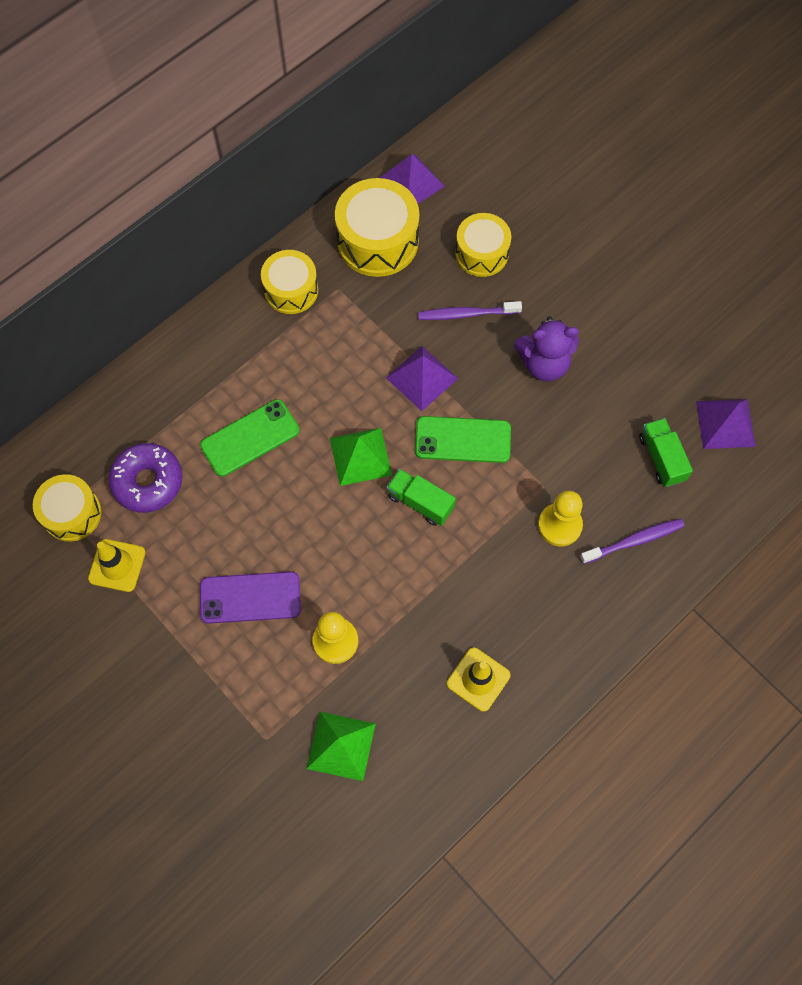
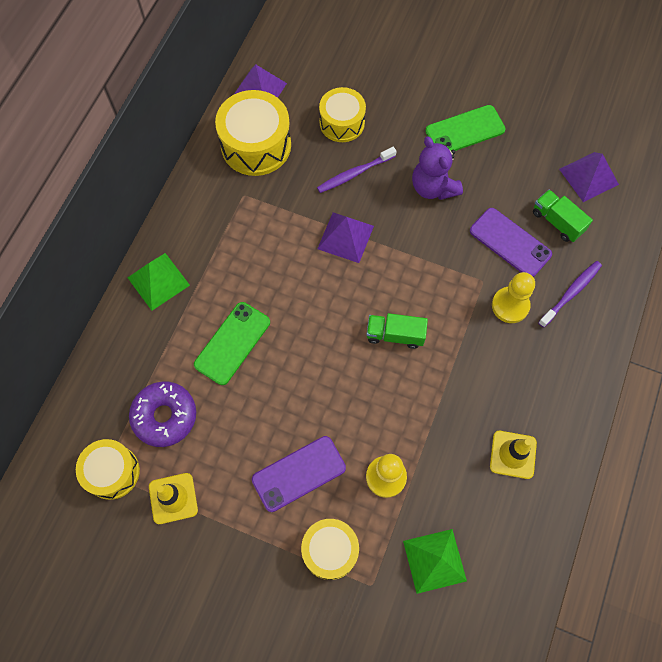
camera: 25 degrees left, 0 degrees up
yellow drum [261,250,318,314] -> yellow drum moved to [301,519,359,580]
green pyramid [330,428,392,486] -> green pyramid moved to [127,253,190,311]
green phone [415,416,511,463] -> green phone moved to [425,105,506,151]
purple teddy bear [514,317,579,382] -> purple teddy bear turned 90 degrees clockwise [412,137,463,200]
none -> purple phone [470,208,552,277]

